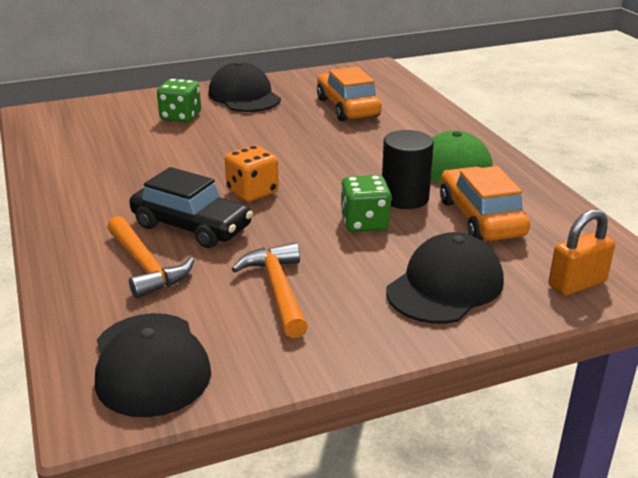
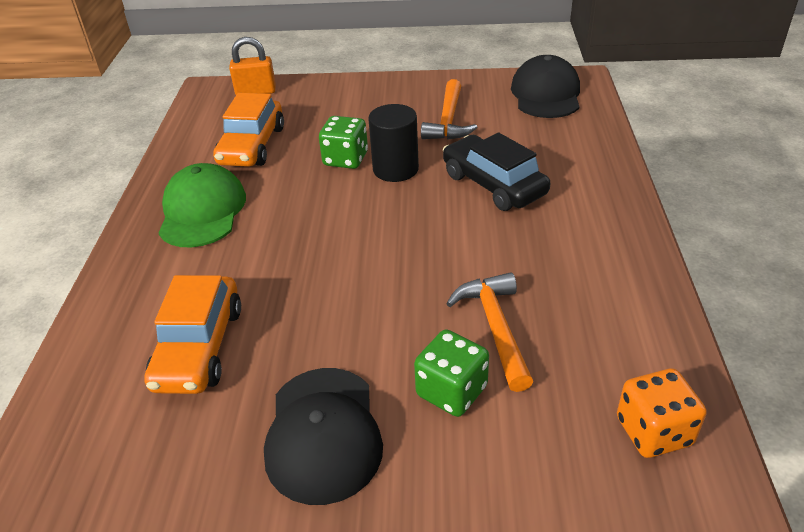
camera: 155 degrees left, 10 degrees up
orange hammer [107,216,194,299] -> orange hammer moved to [446,272,533,392]
orange dice [224,145,279,202] -> orange dice moved to [617,368,707,458]
black cylinder [382,130,434,209] -> black cylinder moved to [368,104,419,182]
black cap [386,232,504,324] -> none

